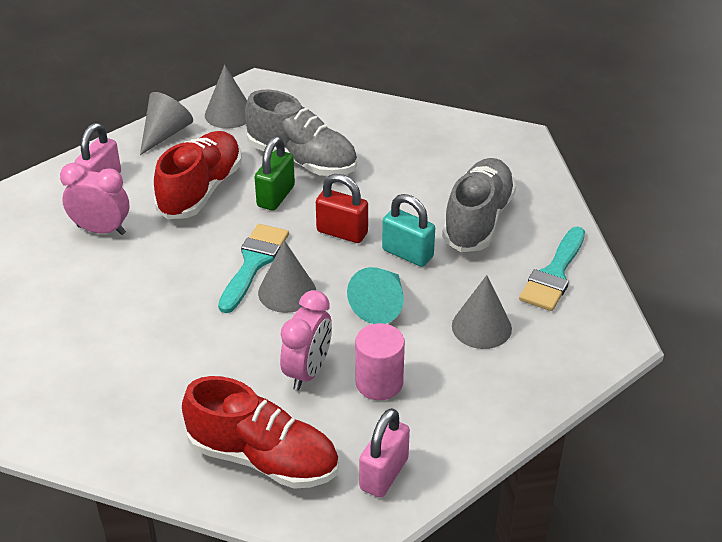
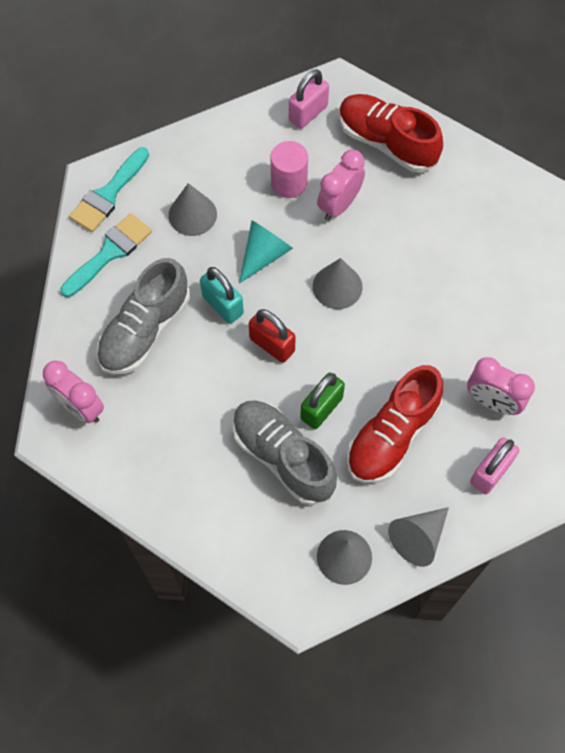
camera: 165 degrees left, 25 degrees up
turquoise brush [218,224,289,313] -> turquoise brush moved to [69,147,149,232]
none -> pink clock [43,360,104,423]

